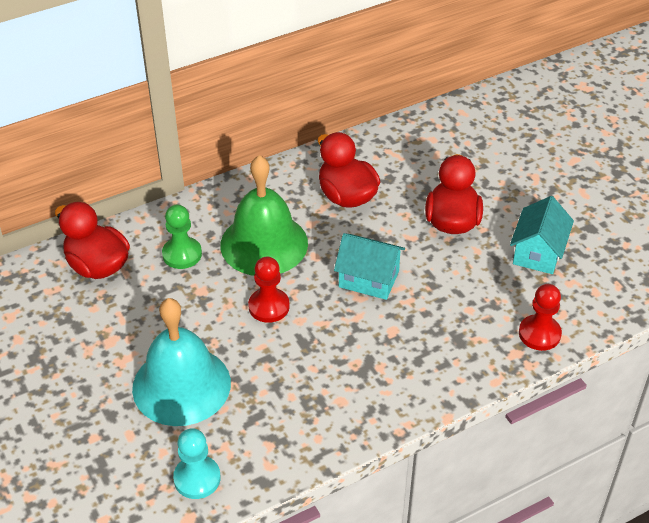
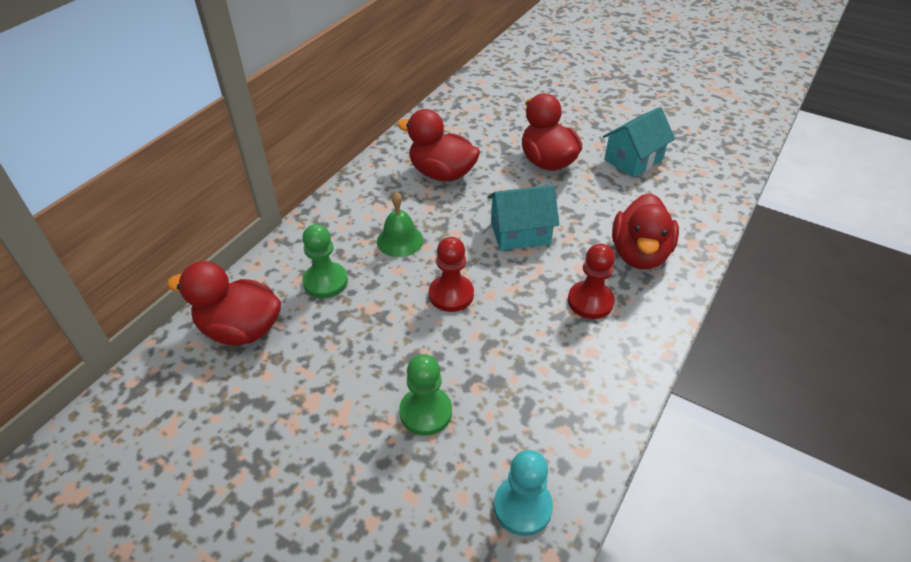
camera: 30 degrees left, 0 degrees up
turquoise bell [132,298,231,426] -> green pawn [399,354,452,436]
green bell [220,155,308,276] -> green bell [377,192,424,257], size x0.50
turquoise house [510,196,574,274] -> turquoise house turned 60 degrees clockwise [603,107,675,177]
red pawn [519,284,562,351] -> red pawn moved to [568,244,615,319]
none -> red duck [612,193,679,269]

